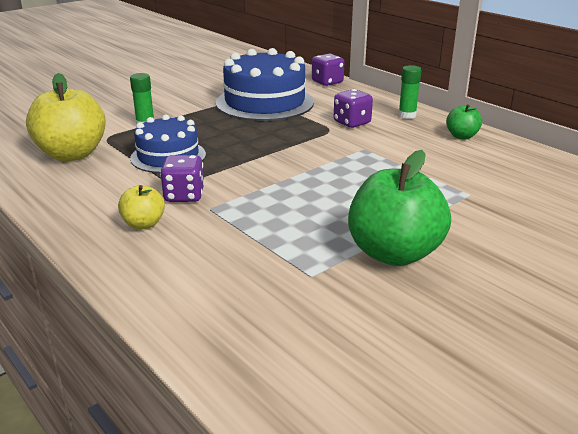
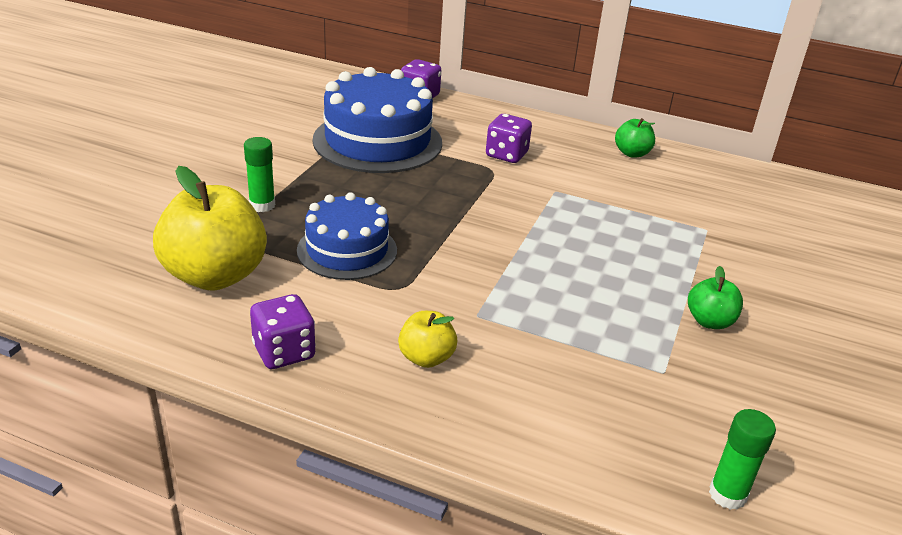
camera: 30 degrees left, 5 degrees up
purple dice [160,155,205,202] -> purple dice moved to [250,294,316,369]
green apple [348,150,451,266] -> green apple [688,266,743,329], size x0.50
green glue stick [398,65,421,119] -> green glue stick moved to [709,409,776,510]

